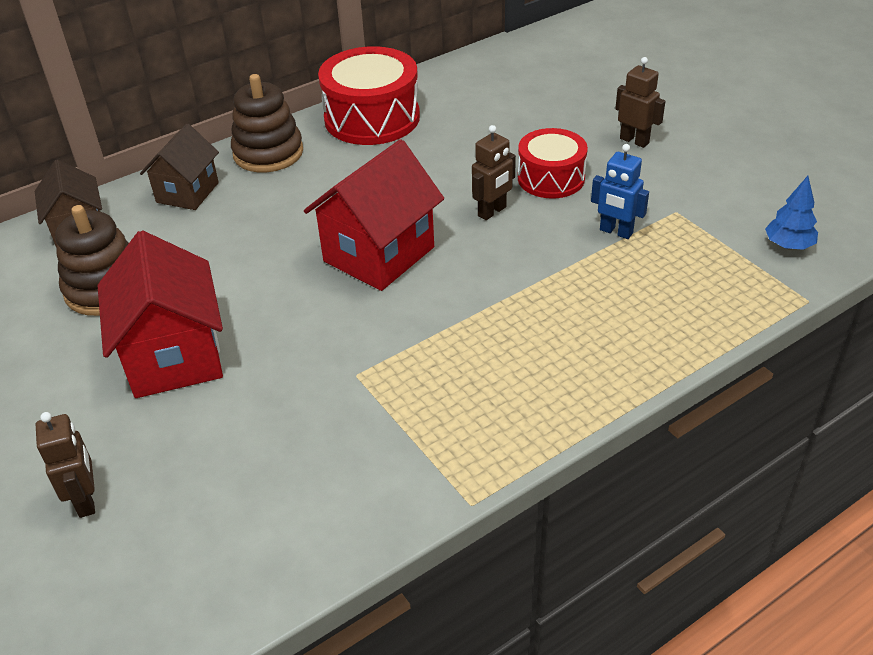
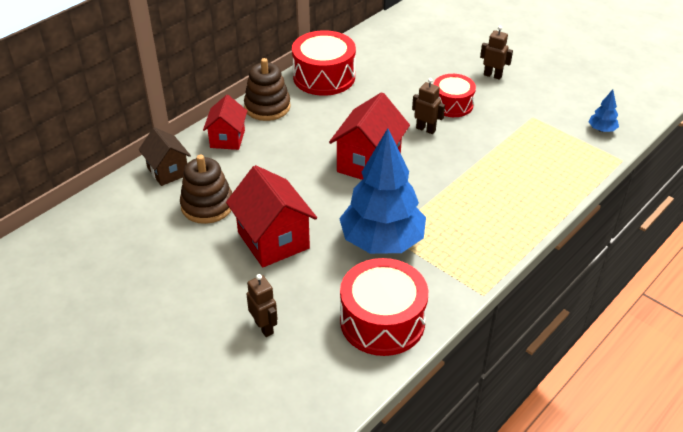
camera: 15 degrees left, 0 degrees up
brown house [140,123,219,210] -> red house [203,95,247,150]
brown robot [472,125,516,220] -> brown robot turned 90 degrees counterclockwise [412,78,445,134]
blue robot [591,144,649,239] -> none
none -> blue tree [339,128,426,254]
none -> red drum [340,258,428,356]

